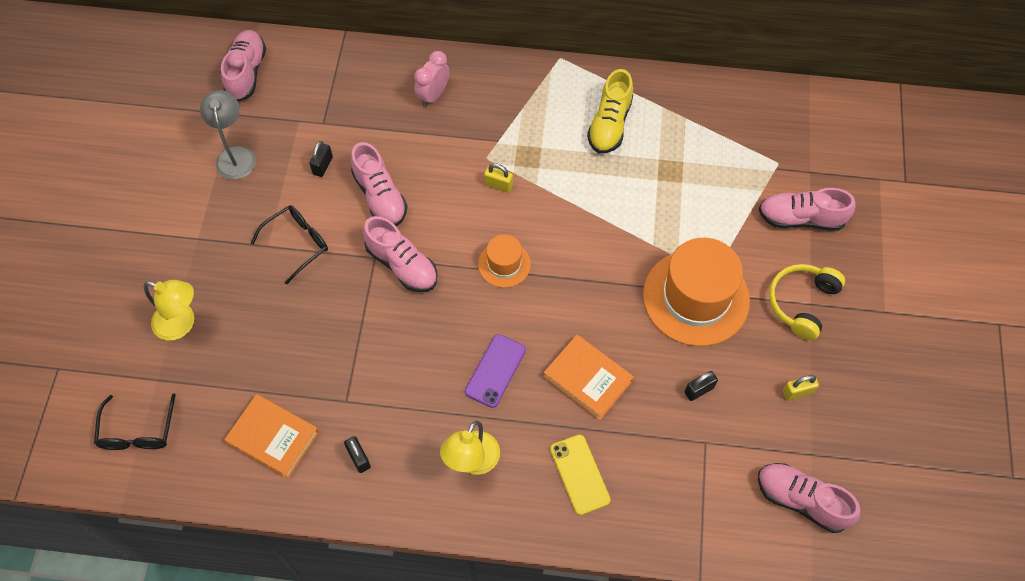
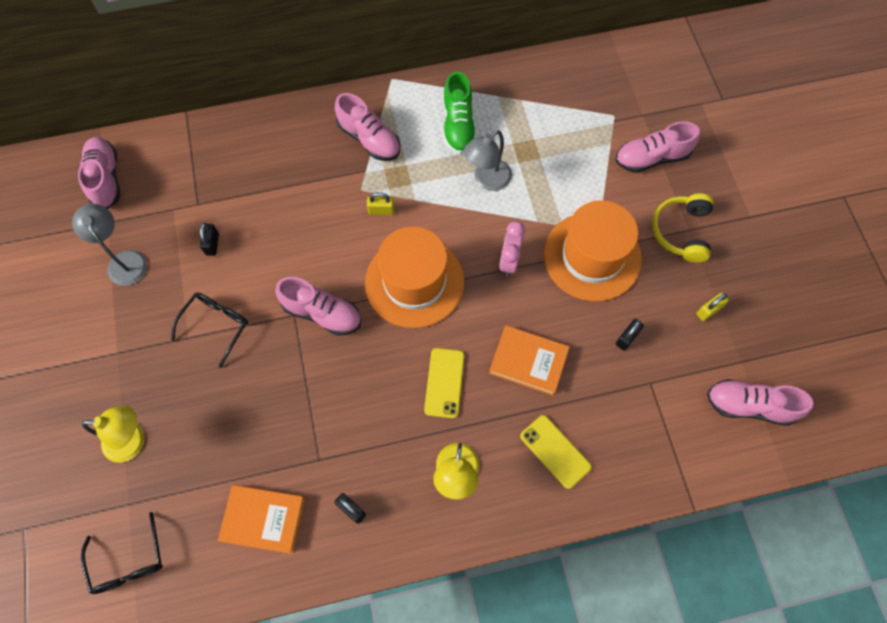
camera: 20 degrees left, 5 degrees up
pink shoe [351,142,408,227] -> pink shoe moved to [335,93,400,161]
pink clock [414,51,450,107] -> pink clock moved to [499,221,525,277]
purple phone [465,334,526,408] -> yellow phone [424,348,465,418]
orange hat [478,235,531,288] -> orange hat [365,226,464,328], size x1.99
yellow shoe [587,69,633,154] -> green shoe [443,71,477,155]
none -> grey lamp [463,130,512,191]

